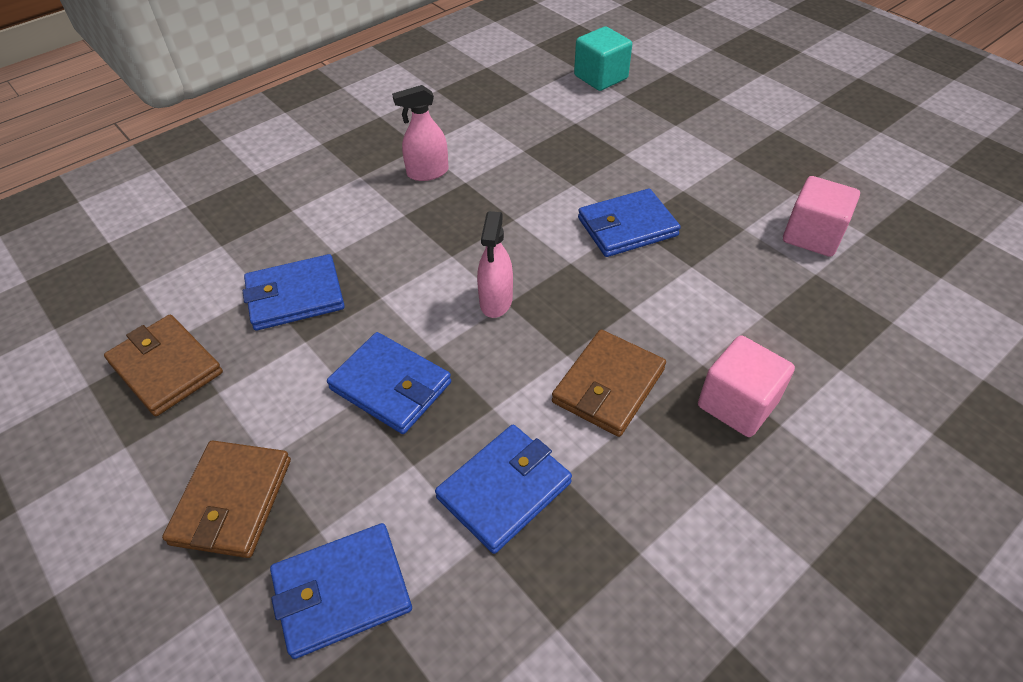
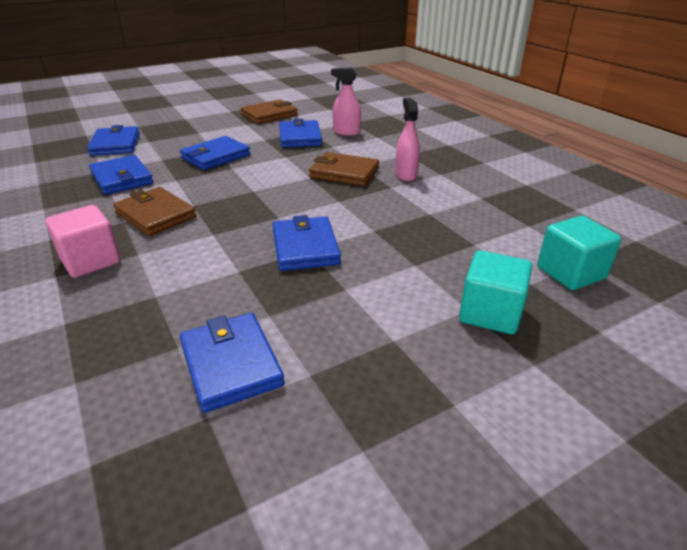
camera: 100 degrees right, 15 degrees down
brown wallet [162,441,291,558] -> brown wallet moved to [309,152,379,186]
pink spray bottle [477,211,513,318] -> pink spray bottle moved to [331,68,361,136]
pink cube [783,176,860,257] -> blue wallet [180,313,285,413]
none -> turquoise cube [459,250,532,334]

